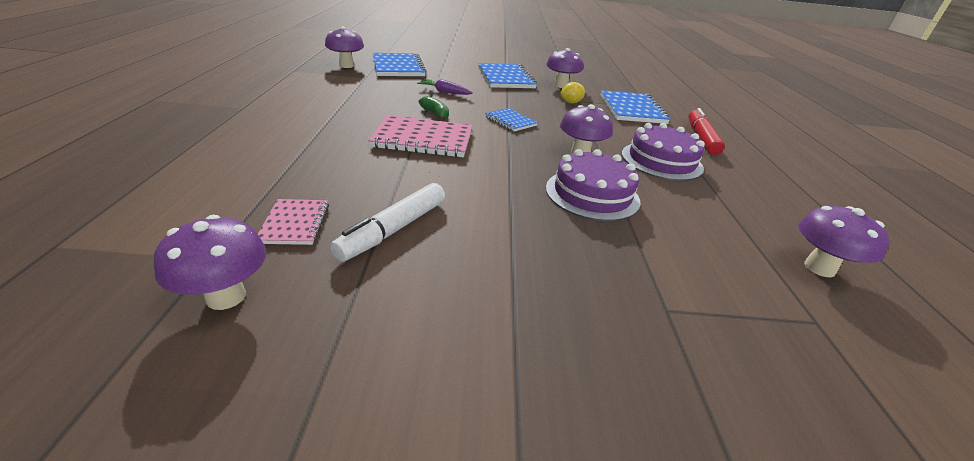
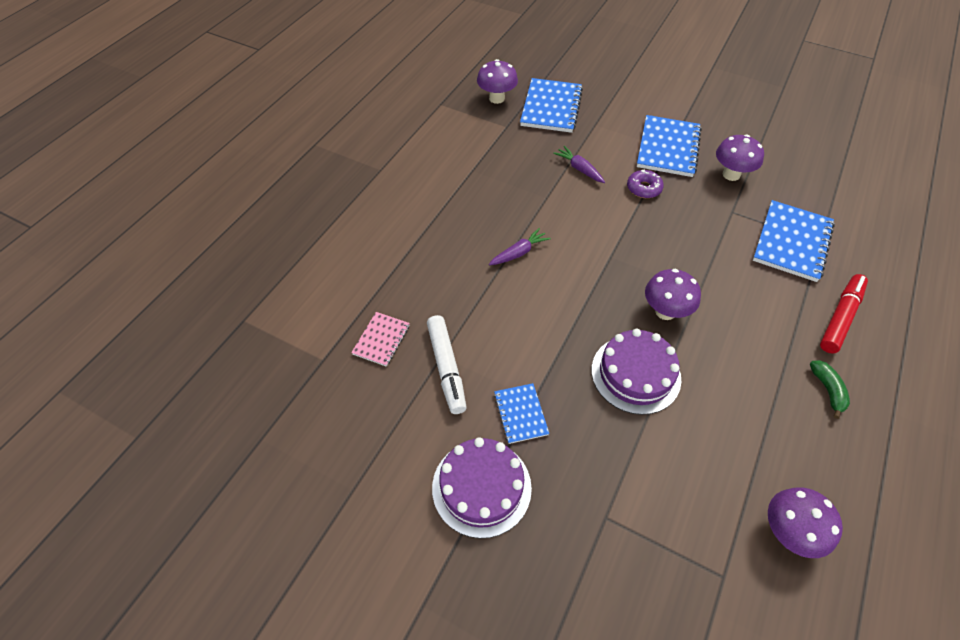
camera: 30 degrees right, 20 degrees up
purple mushroom [154,215,266,310] -> none
white marker [330,183,445,262] -> white marker turned 75 degrees counterclockwise [427,315,467,414]
pink notebook [368,115,472,158] -> purple carrot [489,228,551,265]
green banana [419,96,449,120] -> green banana moved to [810,360,850,419]
blue notebook [485,108,538,131] -> blue notebook moved to [494,383,549,444]
yellow lemon [560,82,586,104] -> none
purple cake [622,123,705,181] -> purple cake moved to [432,437,532,538]
none -> purple donut [627,170,664,198]

